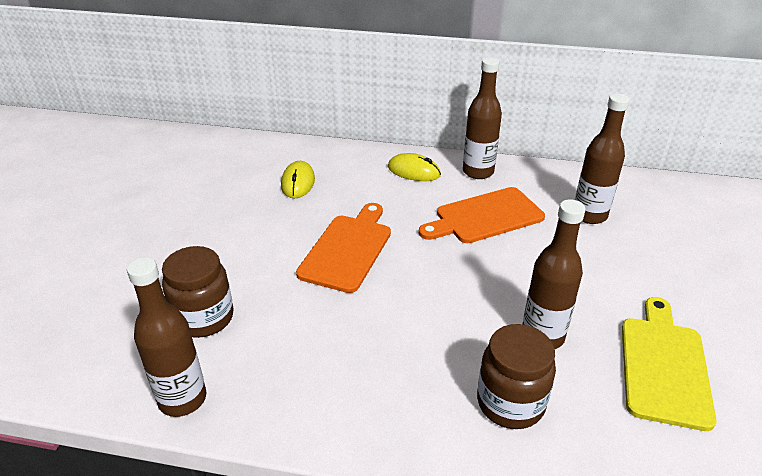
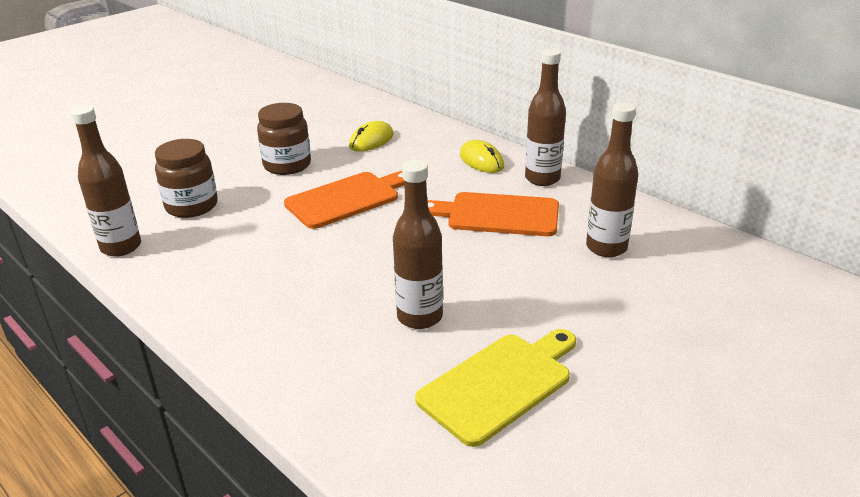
camera: 35 degrees right, 5 degrees down
brown jar [477,324,556,429] -> brown jar moved to [257,103,311,175]

